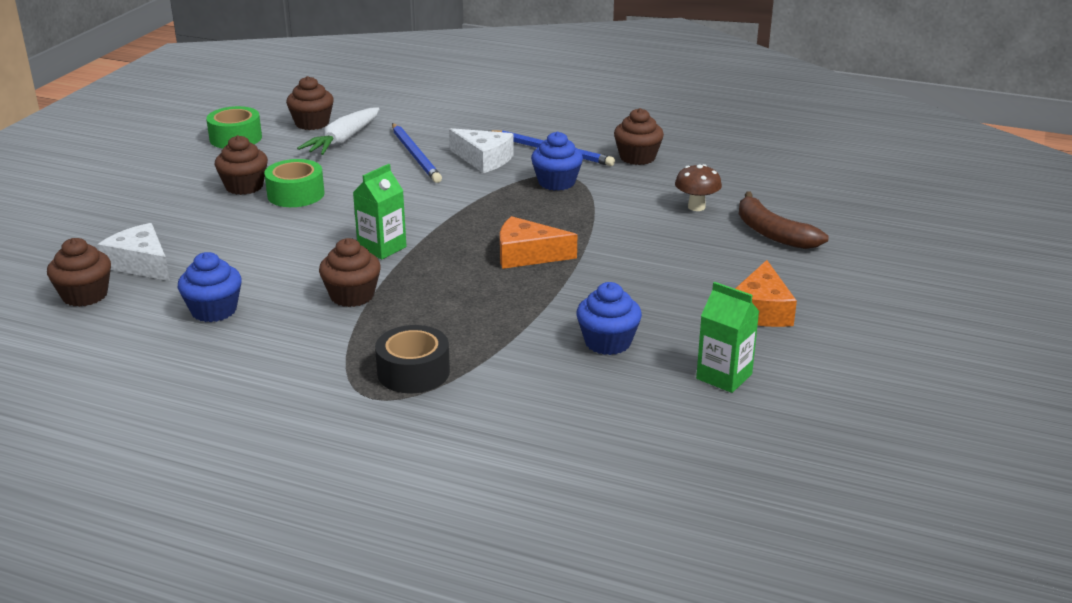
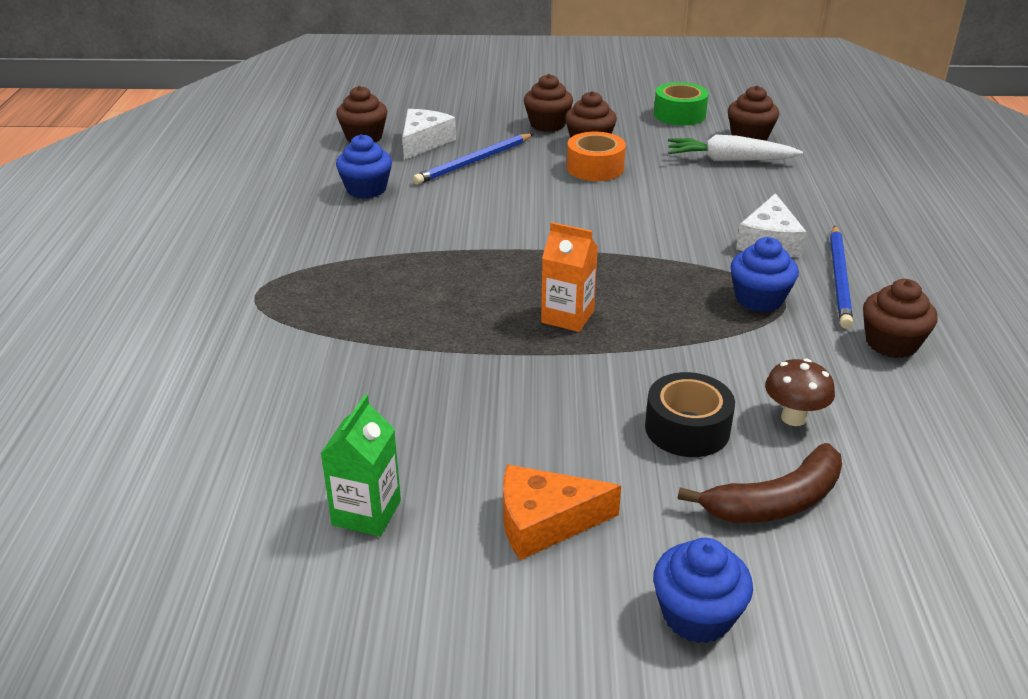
camera: 70 degrees right, 5 degrees up
green tape [264,159,325,207] -> orange tape [567,132,626,181]
brown cupcake [319,238,381,307] -> brown cupcake moved to [524,74,573,132]
green carton [353,164,406,260] -> none
black tape [375,325,450,393] -> black tape moved to [645,372,735,457]
blue pencil [392,123,442,183] -> blue pencil moved to [413,134,533,185]
orange cheese [500,216,577,269] -> orange carton [541,222,598,332]
blue cupcake [577,282,642,355] -> blue cupcake moved to [653,538,753,643]
brown banana [739,191,828,249] -> brown banana turned 150 degrees counterclockwise [678,443,842,523]

